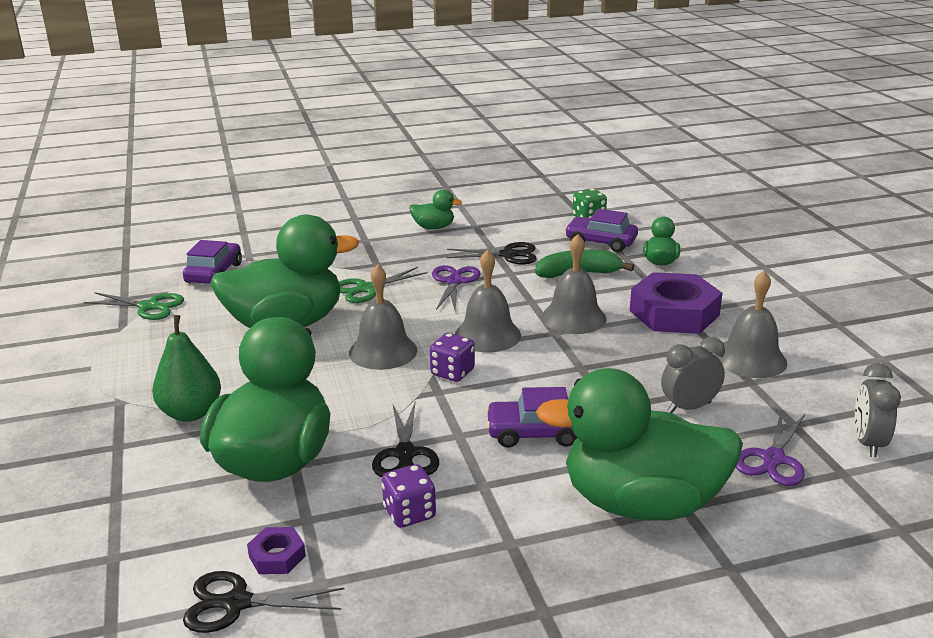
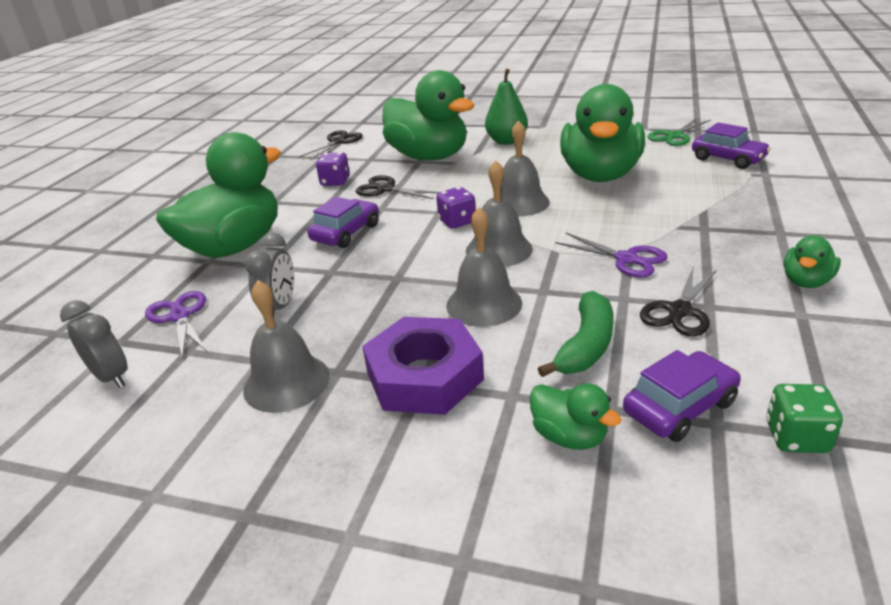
camera: 125 degrees right, 5 degrees up
purple nut [247,527,306,574] -> none
green scissors [339,267,427,303] -> none

